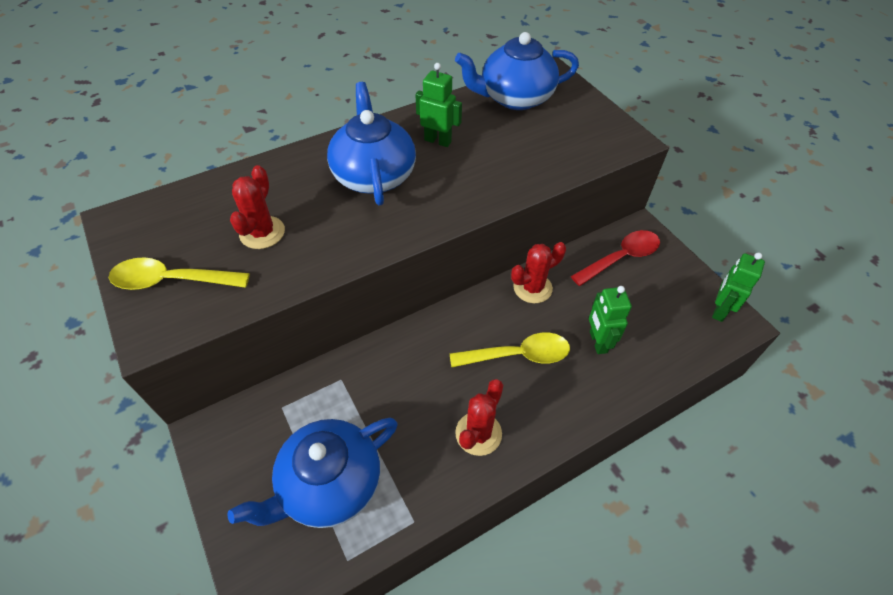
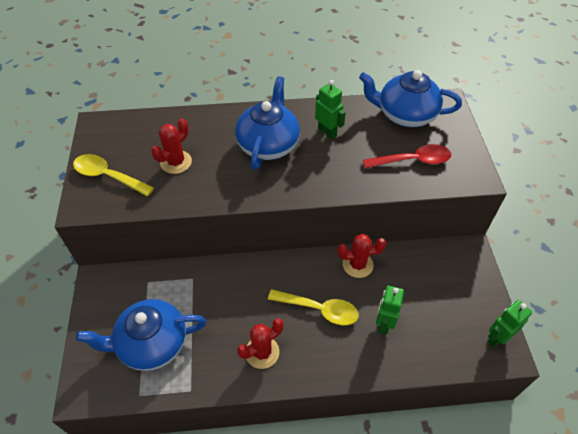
camera: 25 degrees right, 0 degrees up
red spoon [571,230,660,286] -> red spoon moved to [363,144,451,169]

